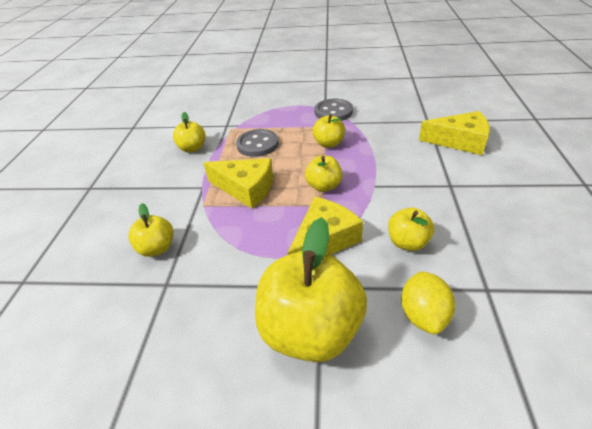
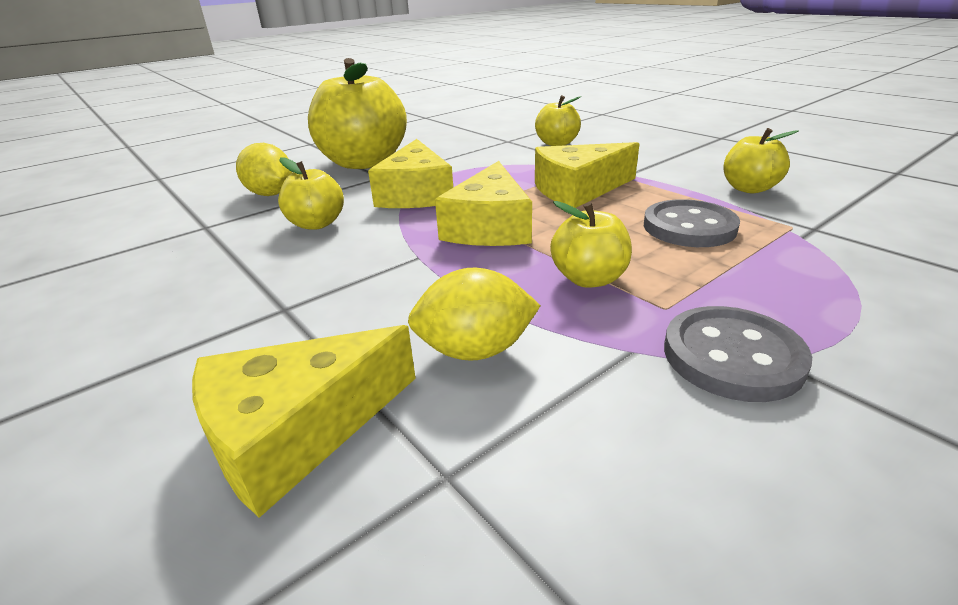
camera: 135 degrees right, 10 degrees down
yellow apple [305,155,342,192] -> yellow cheese [435,161,532,246]
none -> yellow lemon [408,268,541,361]

